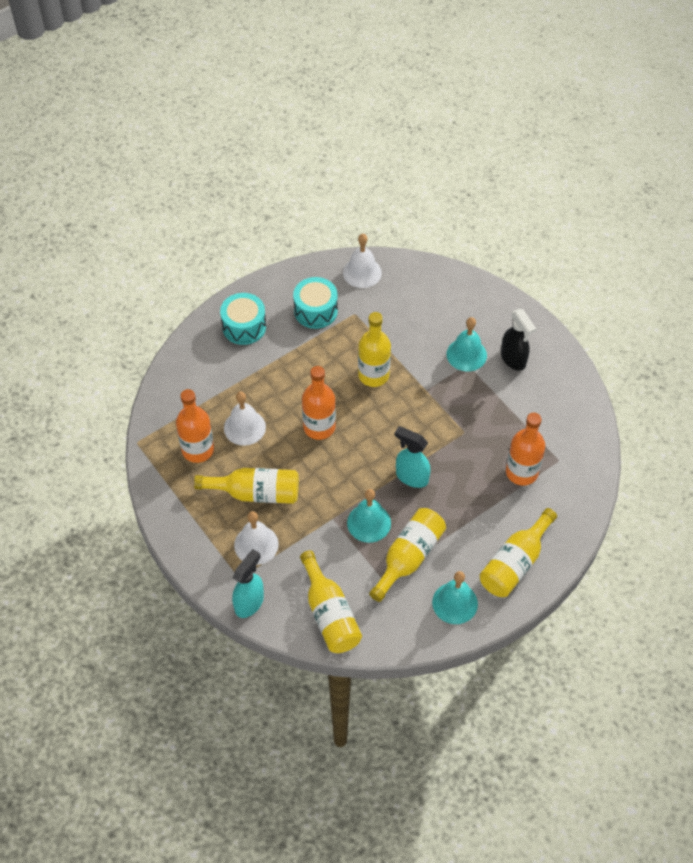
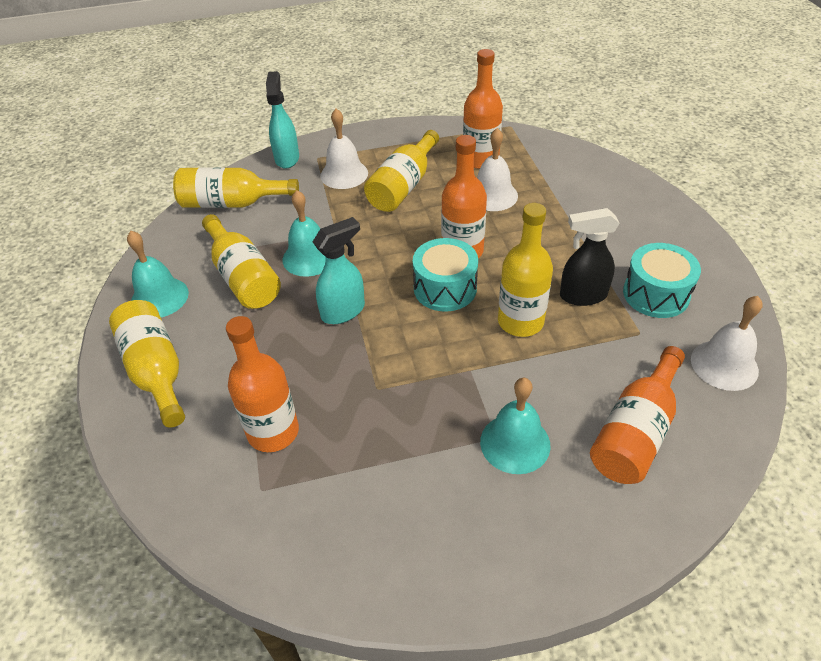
camera: 115 degrees right, 10 degrees down
turquoise drum [220,293,266,345] -> turquoise drum moved to [413,238,478,312]
turquoise spray bottle [232,549,264,618] -> turquoise spray bottle turned 150 degrees counterclockwise [266,71,299,169]
black spray bottle [501,309,536,371] -> black spray bottle moved to [560,208,620,306]
none -> orange bottle [590,346,685,484]

